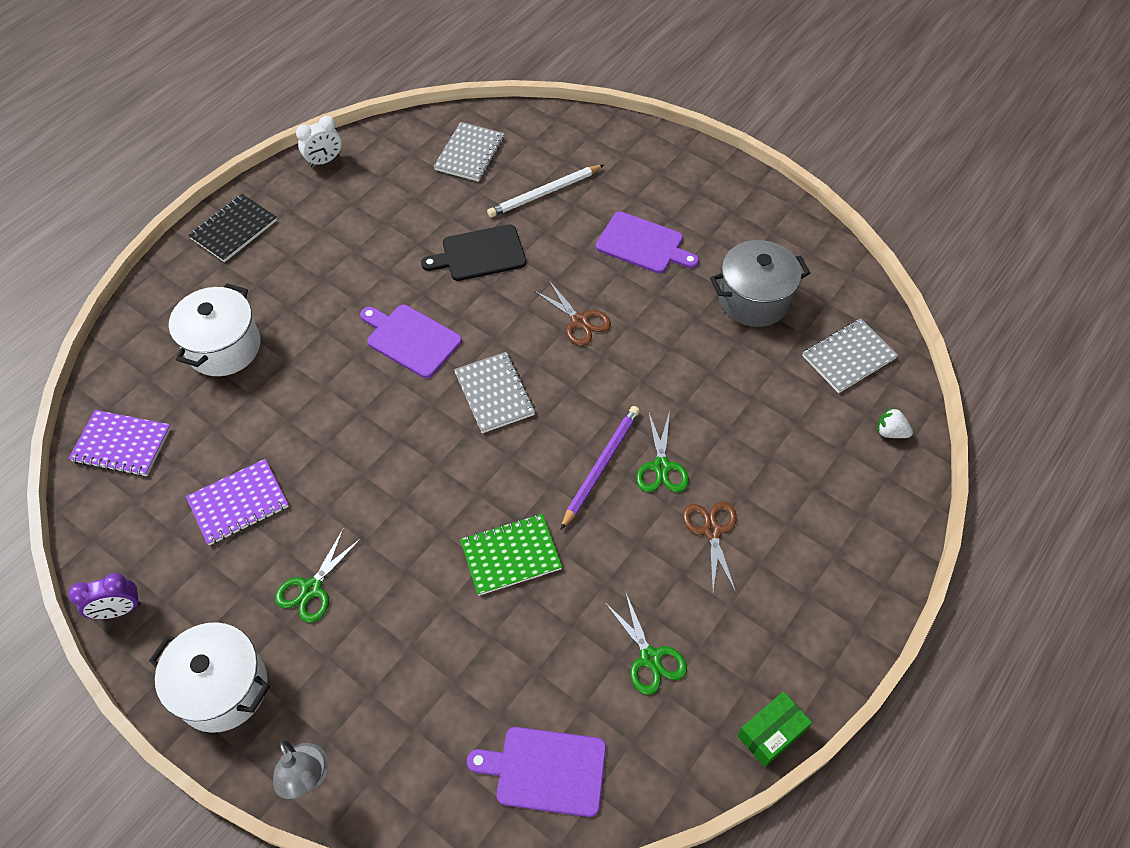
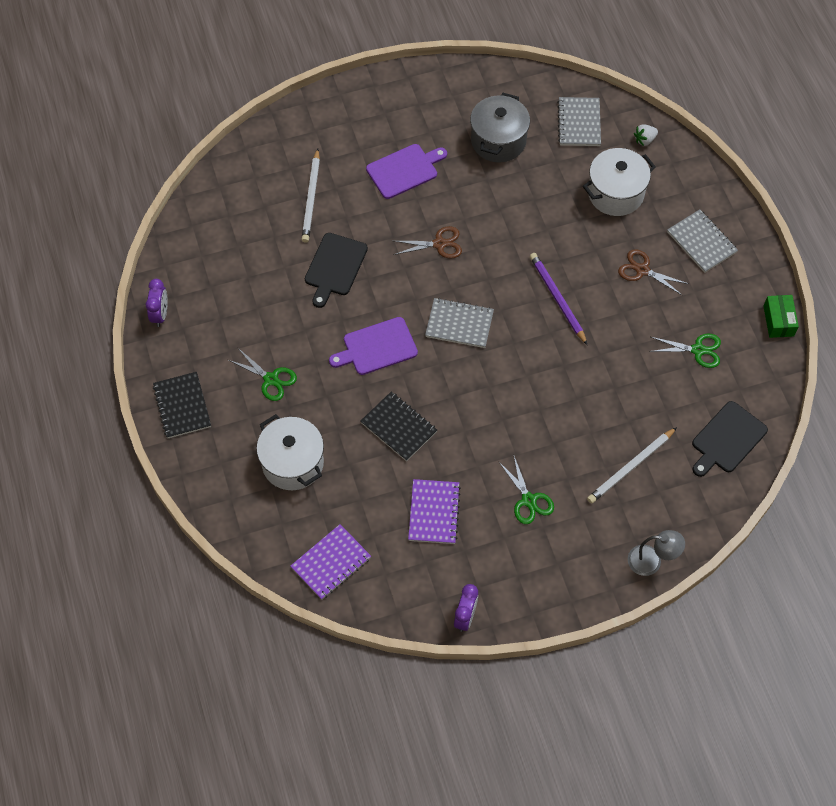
camera: 55 degrees left, 5 degrees up
white pot [149,622,270,733] -> white pot moved to [583,148,656,216]
white clock [296,116,342,167] -> purple clock [145,279,168,327]
grey notebook [434,122,504,182] -> grey notebook moved to [667,209,738,273]
green notebook [460,514,562,596] -> none
purple cutting board [467,727,606,817] -> black cutting board [692,401,768,477]
green scissors [636,411,689,492] -> green scissors moved to [228,347,297,401]
none -> black notebook [361,392,437,461]
none -> white pencil [587,427,677,504]

